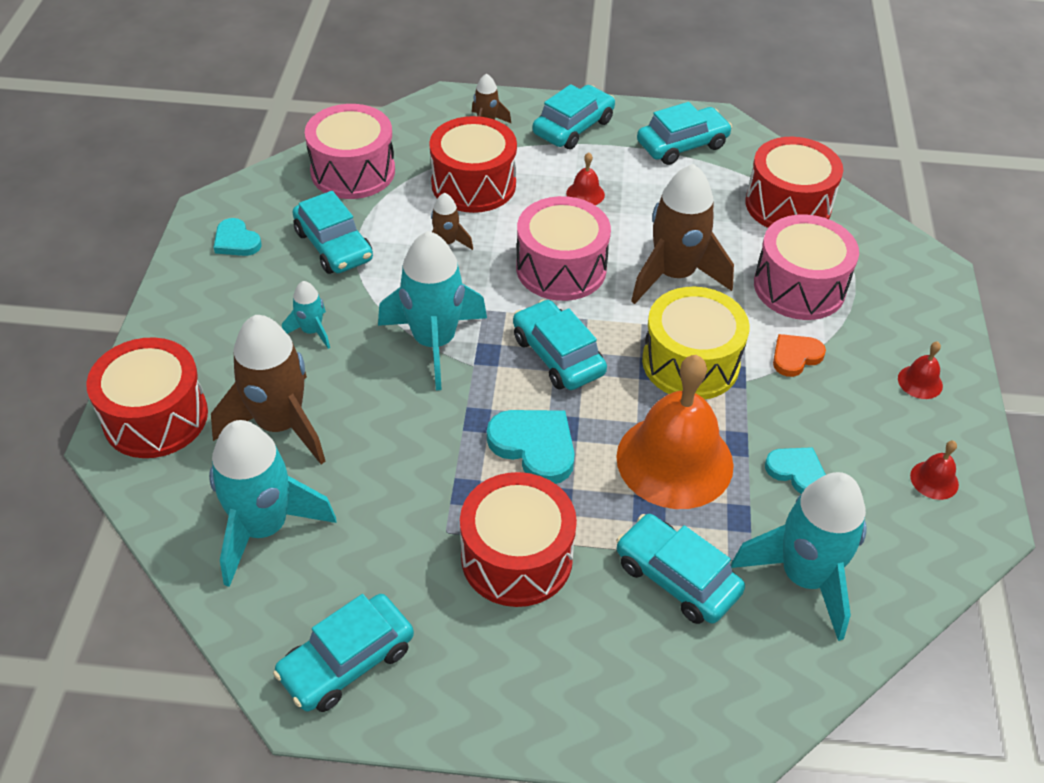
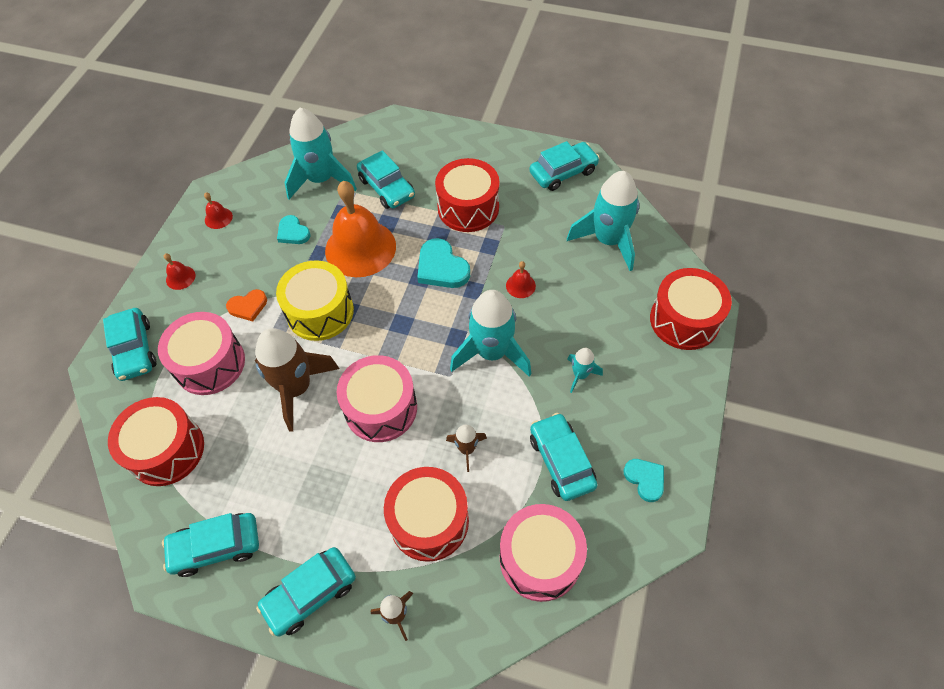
camera: 165 degrees left, 10 degrees up
brown rocket [211,315,325,464] -> none
turquoise car [513,299,607,390] -> turquoise car moved to [103,308,156,381]
red bell [566,153,605,205] -> red bell moved to [506,261,536,298]

